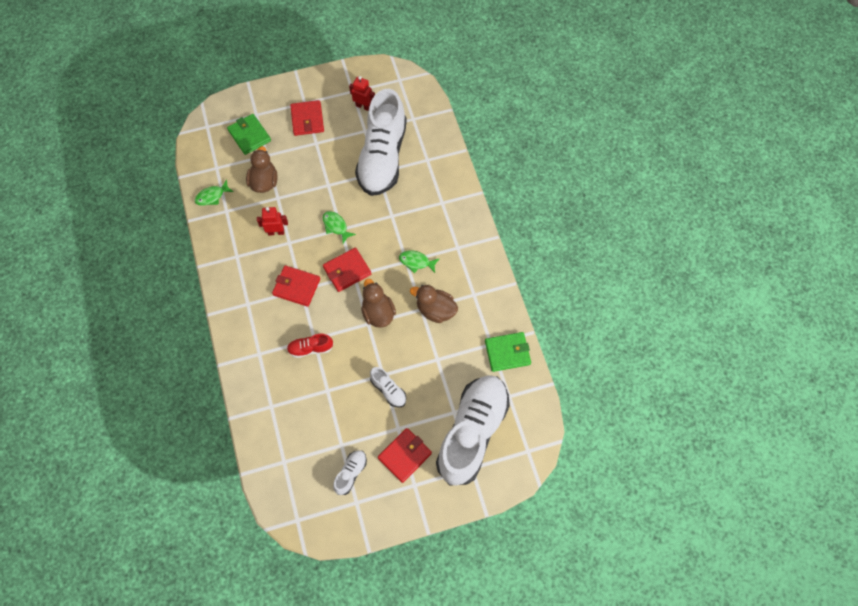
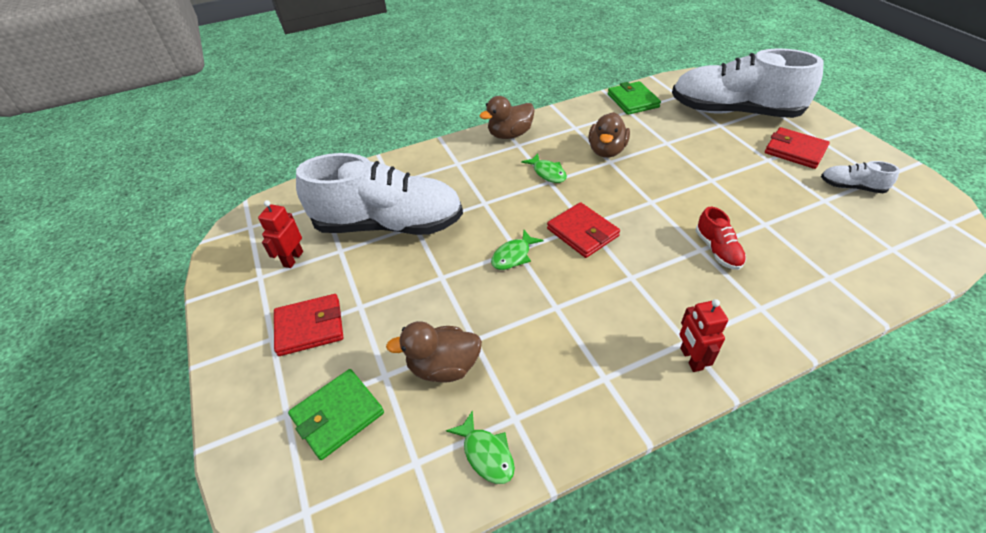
camera: 95 degrees left, 20 degrees down
red robot [257,207,288,236] -> red robot moved to [679,299,728,372]
red wallet [272,265,320,307] -> none
brown duck [361,279,396,328] -> brown duck moved to [479,96,535,139]
white shoe [370,367,406,408] -> none
green fish [399,250,440,273] -> green fish turned 45 degrees counterclockwise [521,153,567,183]

